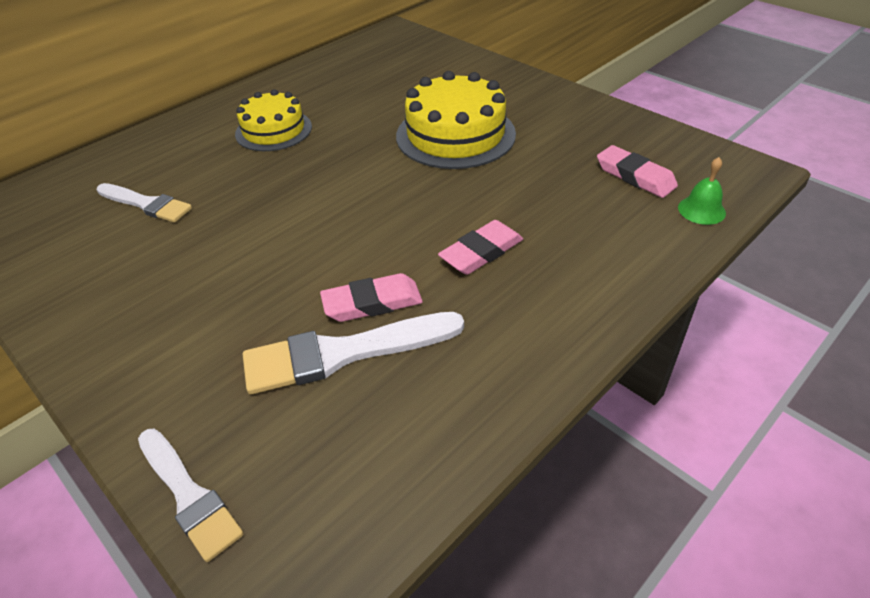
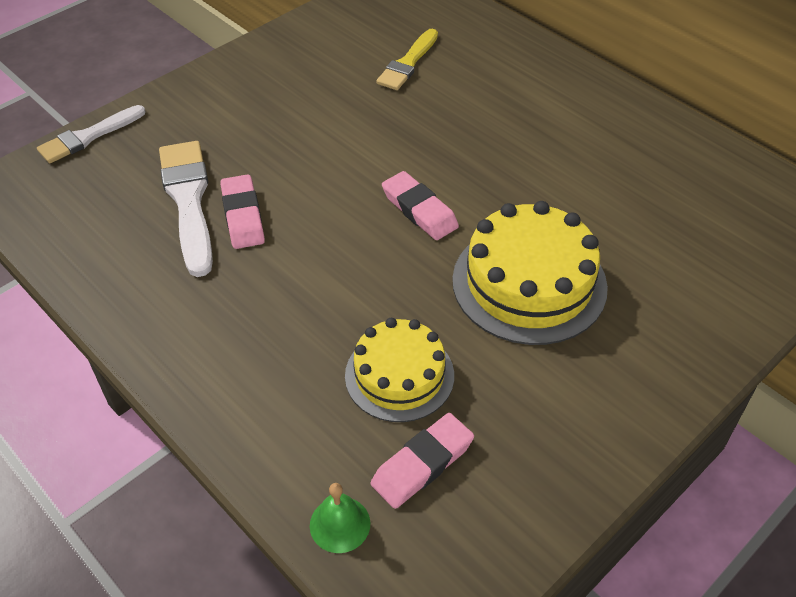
camera: 90 degrees right, 5 degrees up
white brush [97,183,192,223] -> yellow brush [376,29,438,90]
yellow cake [235,89,312,151] -> yellow cake moved to [345,318,454,422]
pink eraser [438,220,523,275] -> pink eraser moved to [382,171,459,240]

